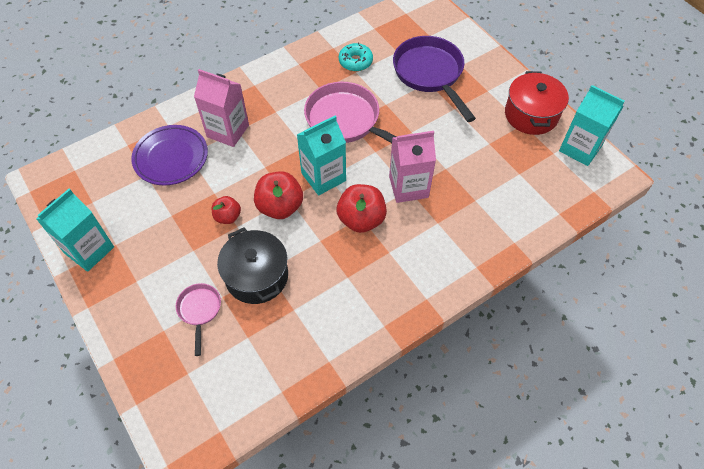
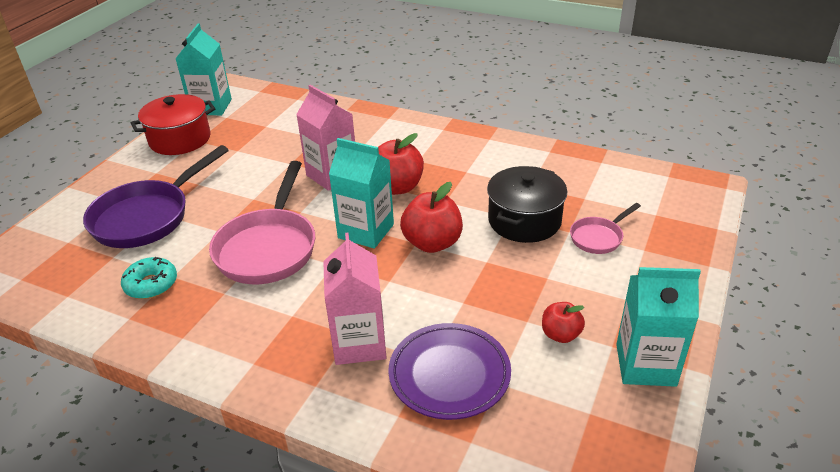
camera: 120 degrees left, 20 degrees down
red apple [212,196,241,224] -> red apple moved to [542,302,585,343]

